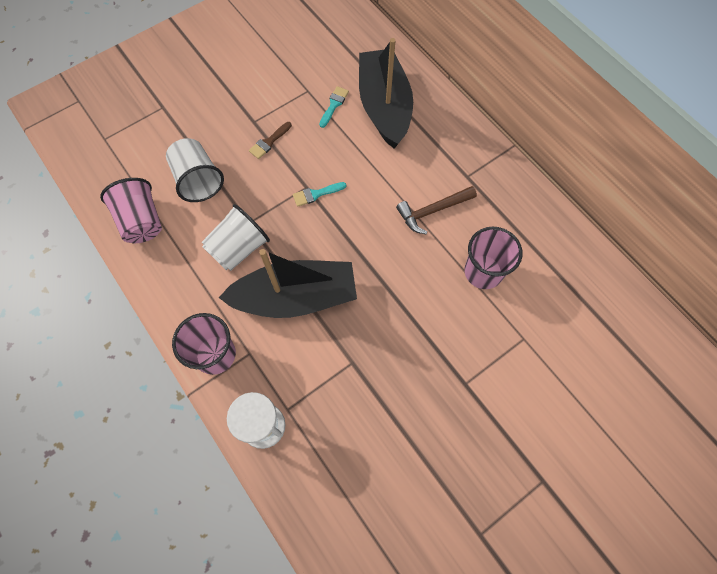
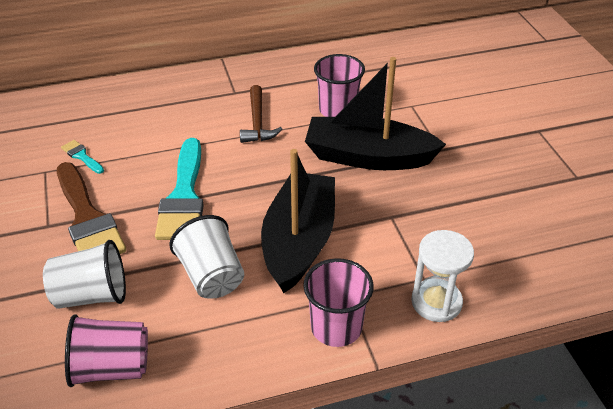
camera: 70 degrees left, 25 degrees down
brown brush [249,122,292,159] -> brown brush [57,162,126,254], size x2.30
turquoise brush [293,182,346,207] -> turquoise brush [155,138,204,240], size x2.30
black boat [359,38,413,149] -> black boat moved to [305,57,446,170]

